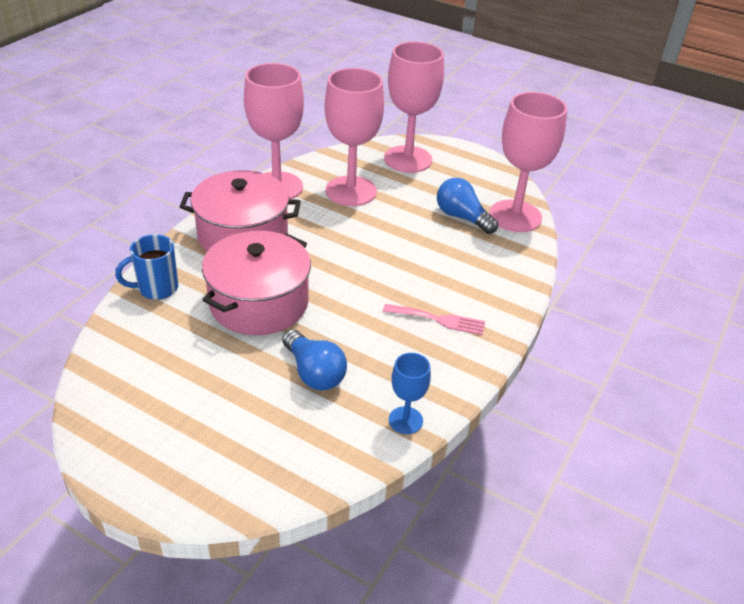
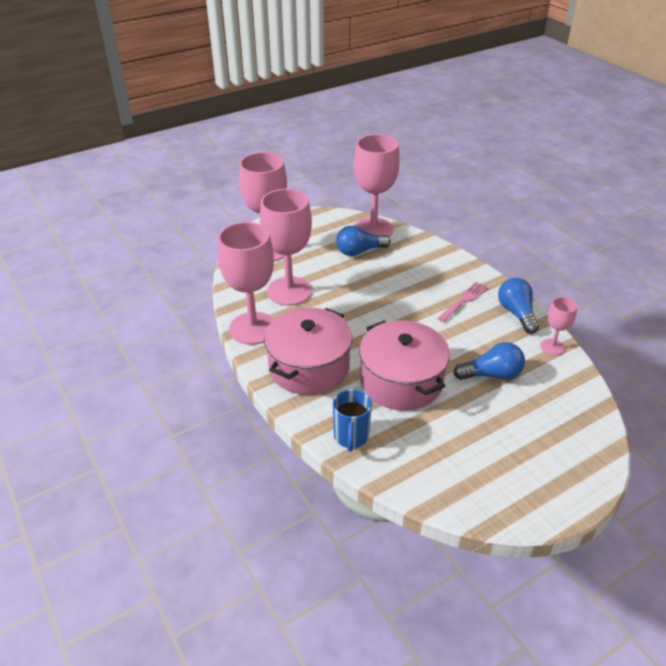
camera: 60 degrees left, 0 degrees up
blue goblet [389,353,431,434] -> pink goblet [540,297,577,356]
none -> blue light bulb [498,278,539,334]

